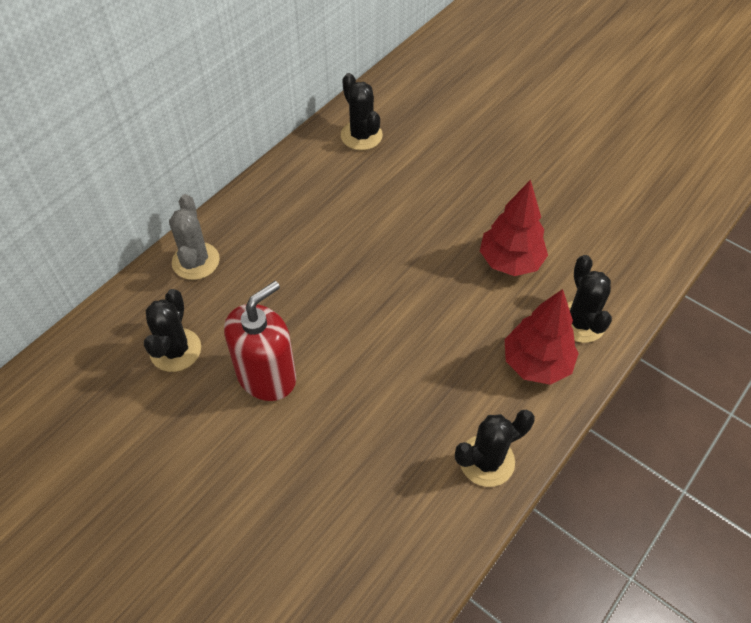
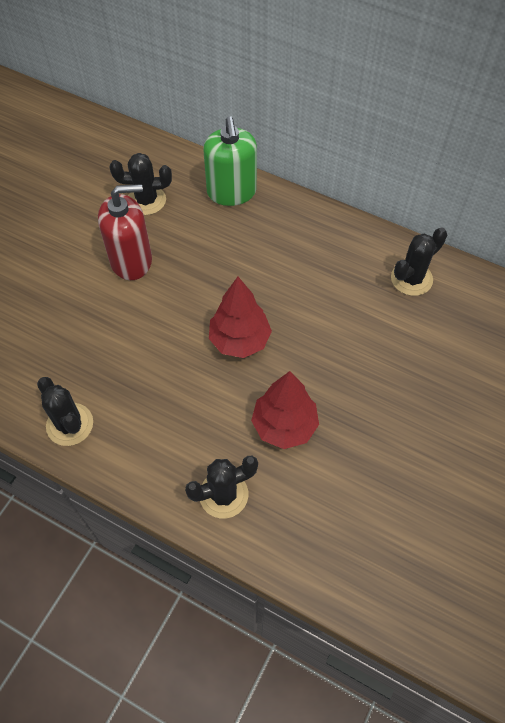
camera: 80 degrees right, 5 degrees up
grey cactus [169,194,220,280] -> green soap dispenser [204,116,257,206]
red soap dispenser [224,281,296,401] -> red soap dispenser turned 45 degrees counterclockwise [98,184,152,280]
red tree [505,289,579,385] -> red tree moved to [209,277,272,358]

